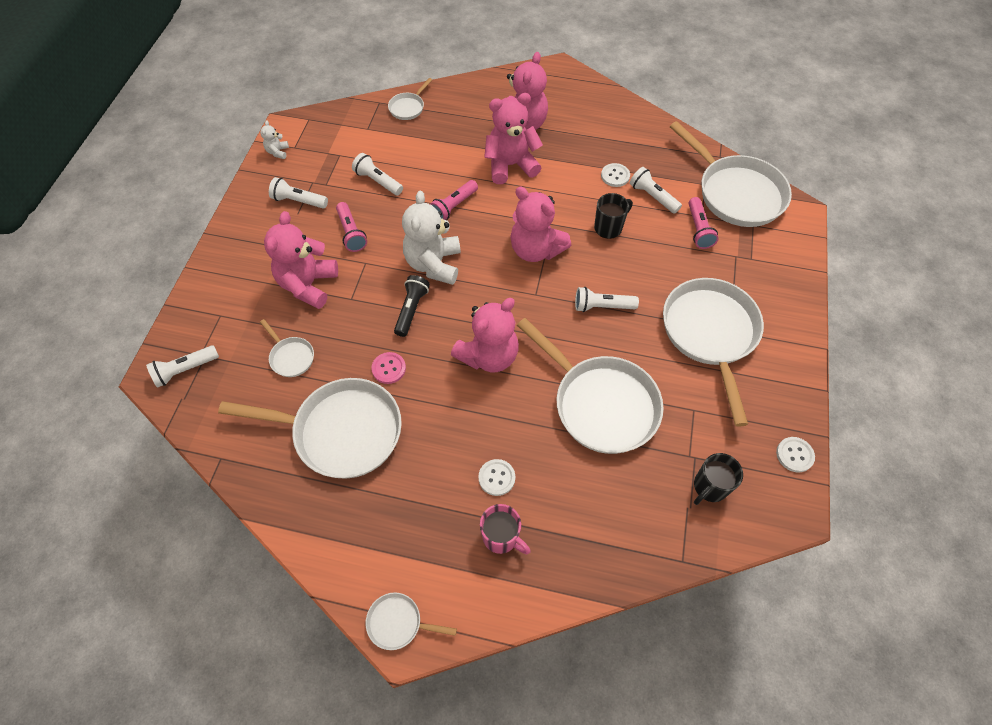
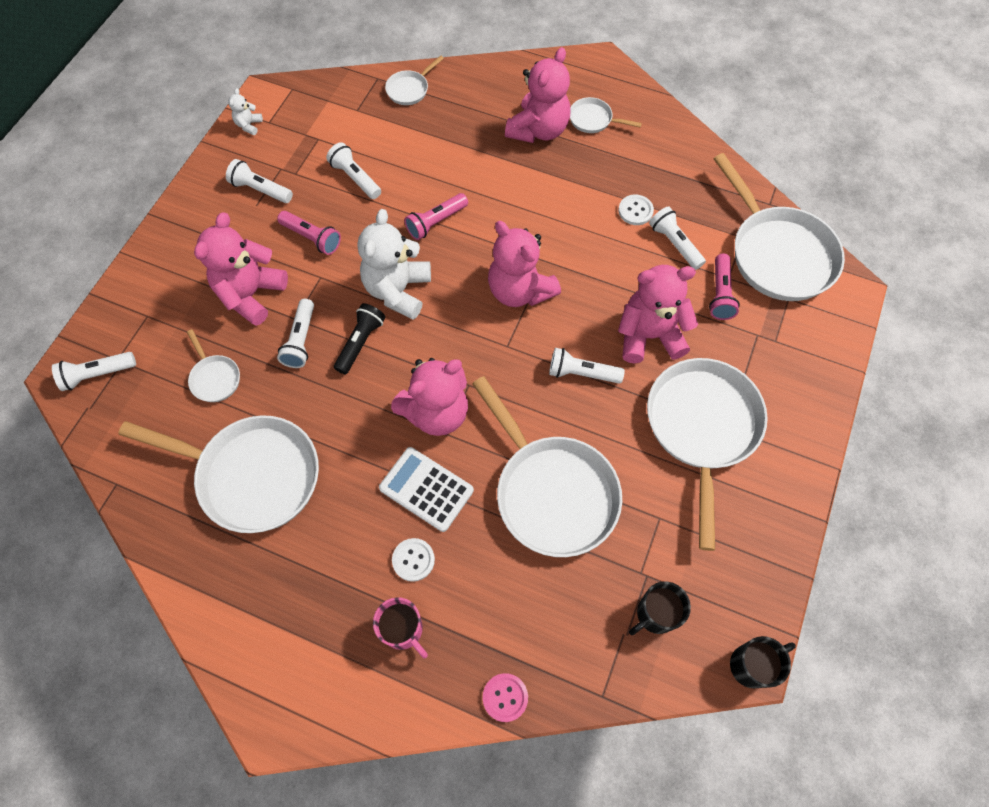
camera: 10 degrees right, 5 degrees up
pink flashlight [336,202,367,252] -> pink flashlight turned 45 degrees counterclockwise [277,211,341,255]
white pan [366,592,457,650] -> white pan moved to [570,97,642,133]
pink button [371,352,406,384] -> pink button moved to [483,673,528,722]
pink teddy bear [484,93,543,184] -> pink teddy bear moved to [618,265,698,363]
black mug [594,193,633,239] -> black mug moved to [730,636,796,688]
white button [776,437,815,473] -> none
none -> white flashlight [277,299,314,368]
none -> white calculator [379,447,474,532]

